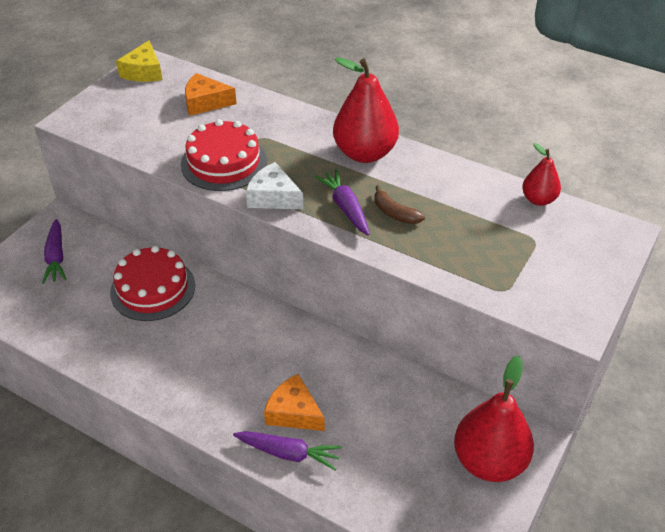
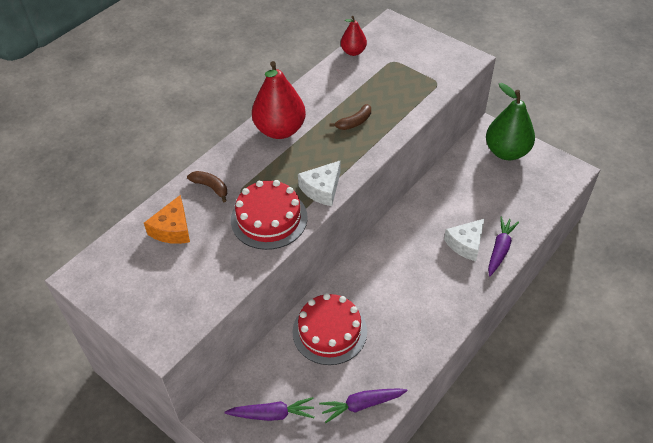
camera: 80 degrees left, 5 degrees up
yellow cheese [116,40,162,82] -> none
orange cheese [264,374,325,431] -> white cheese [444,218,485,261]
purple carrot [315,169,369,235] -> purple carrot moved to [319,388,407,423]
red pear [454,355,534,482] -> green pear [486,83,535,160]
none -> brown banana [187,171,227,202]

